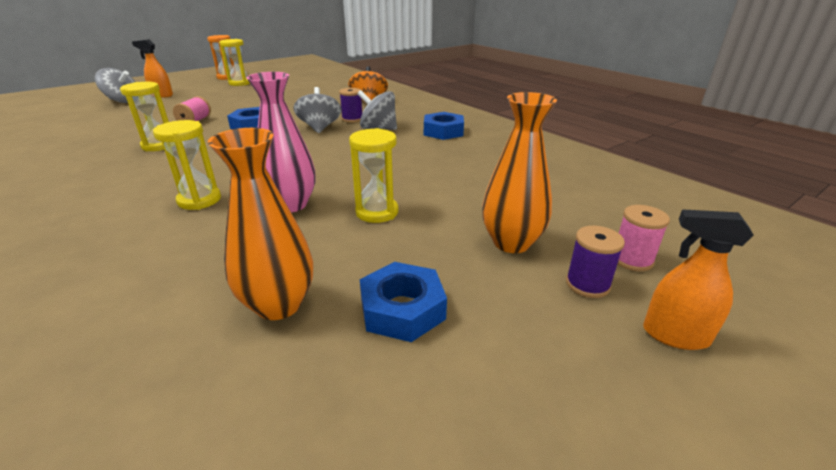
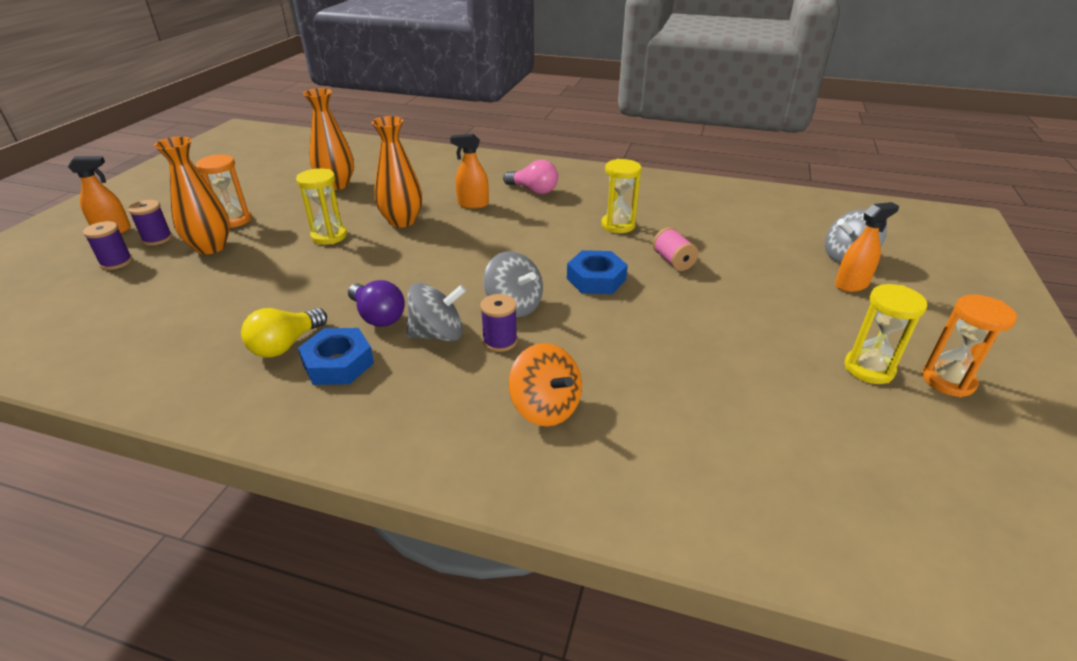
camera: 145 degrees right, 5 degrees up
yellow hourglass [153,120,221,210] -> orange spray bottle [450,134,489,209]
pink vase [246,72,315,213] -> orange vase [372,116,422,228]
blue nut [360,262,447,342] -> none
pink spool [617,205,670,271] -> purple spool [83,221,132,270]
none -> orange hourglass [196,155,252,228]
none -> yellow light bulb [241,308,327,358]
none -> purple light bulb [348,280,405,327]
none -> pink light bulb [503,160,558,194]

